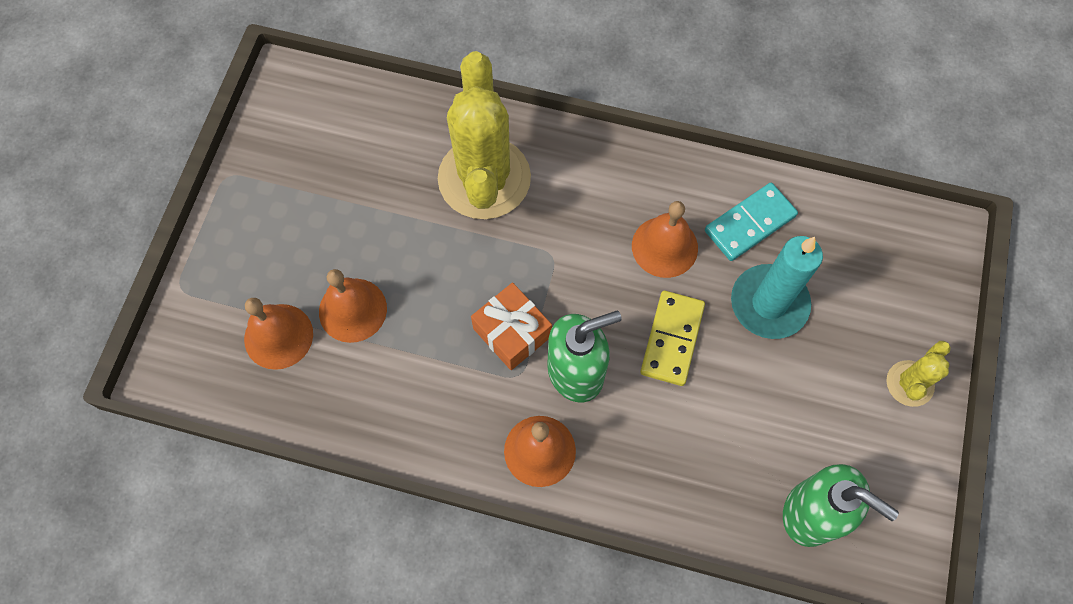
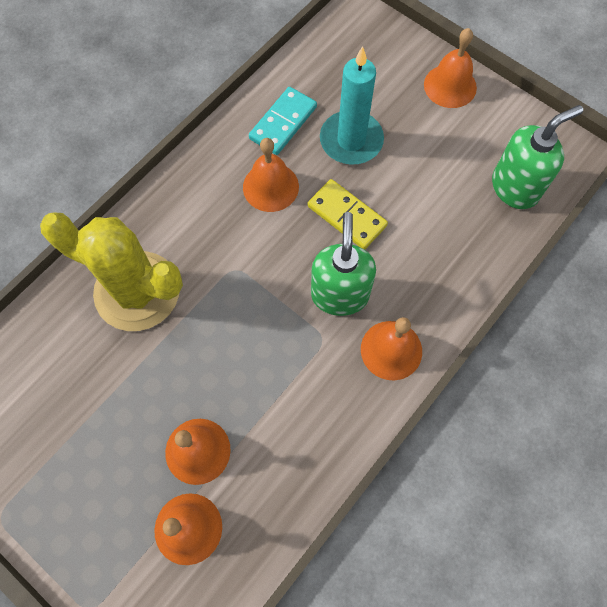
camera: 65 degrees left, 0 degrees up
orange gift [471,282,552,370] -> none
turquoise domino [705,182,798,261] -> turquoise domino turned 45 degrees clockwise [249,87,317,155]
yellow cactus [886,341,951,407] -> orange bell [424,28,477,108]

